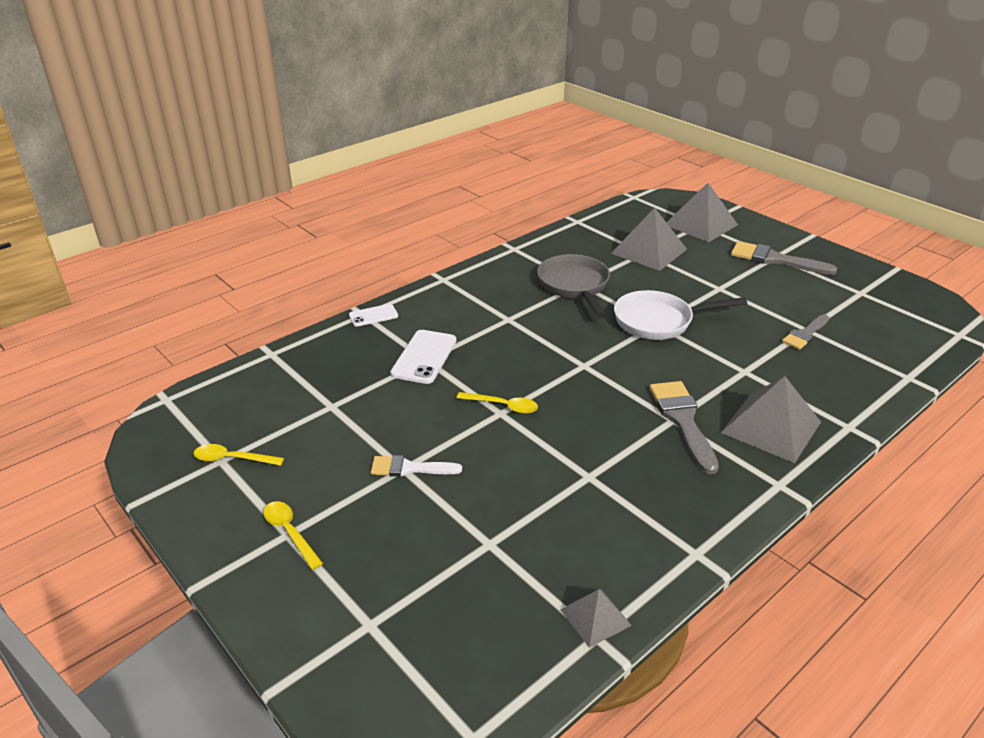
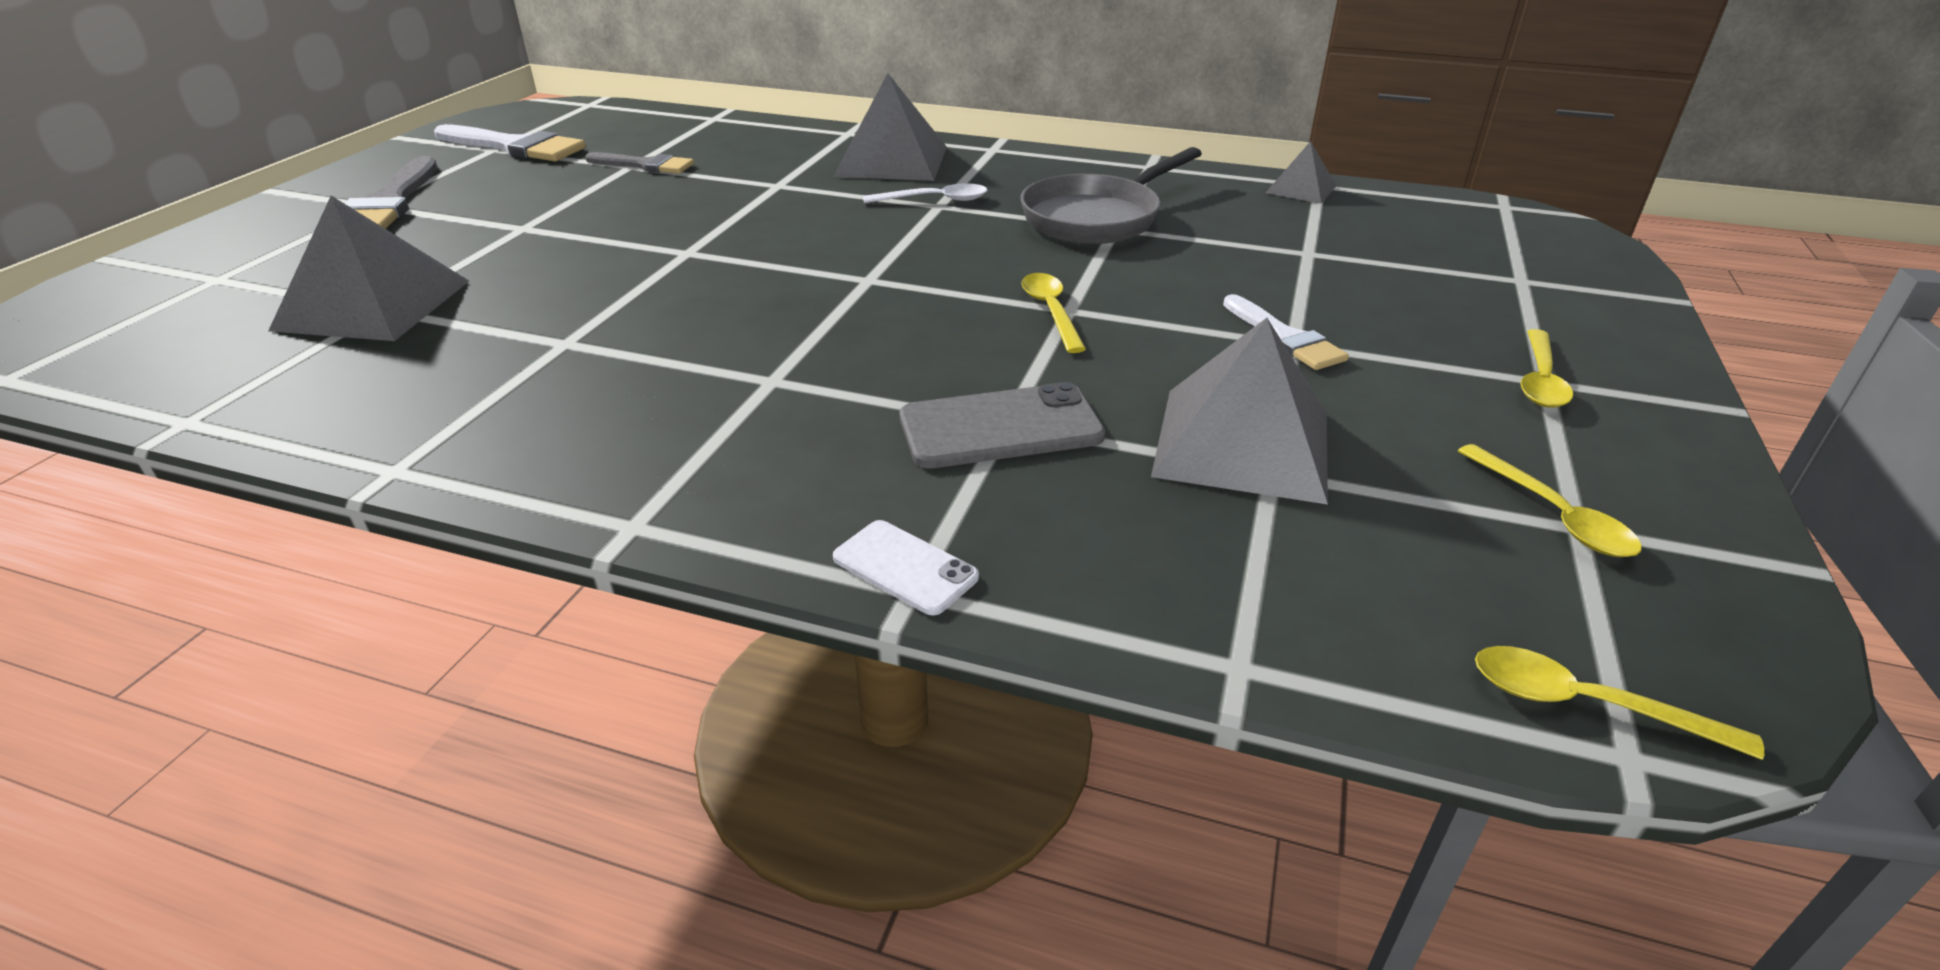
camera: 120 degrees left, 0 degrees up
white phone [390,330,456,384] -> grey phone [900,382,1105,469]
grey pan [537,254,610,318] -> grey pan moved to [1021,147,1202,244]
white pan [614,290,747,340] -> none
grey brush [649,381,719,474] -> white spoon [863,183,988,203]
grey pyramid [666,183,738,242] -> grey pyramid moved to [1151,318,1328,505]
none -> white brush [434,124,586,161]
none -> yellow spoon [1475,646,1764,760]

